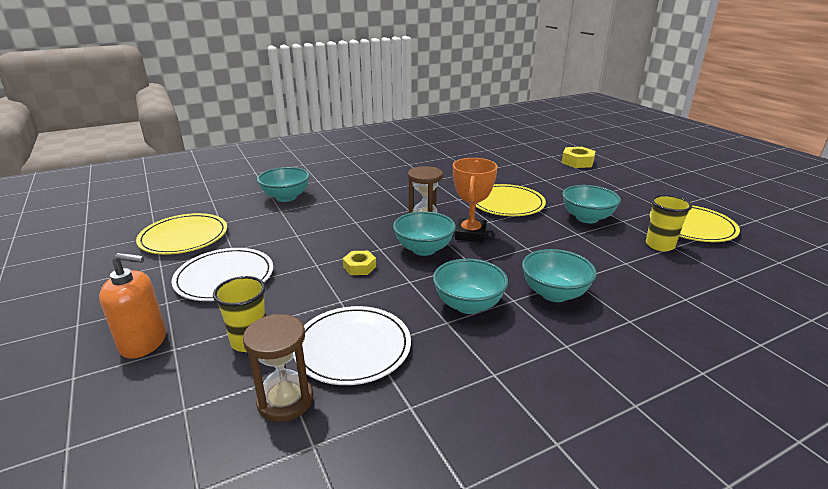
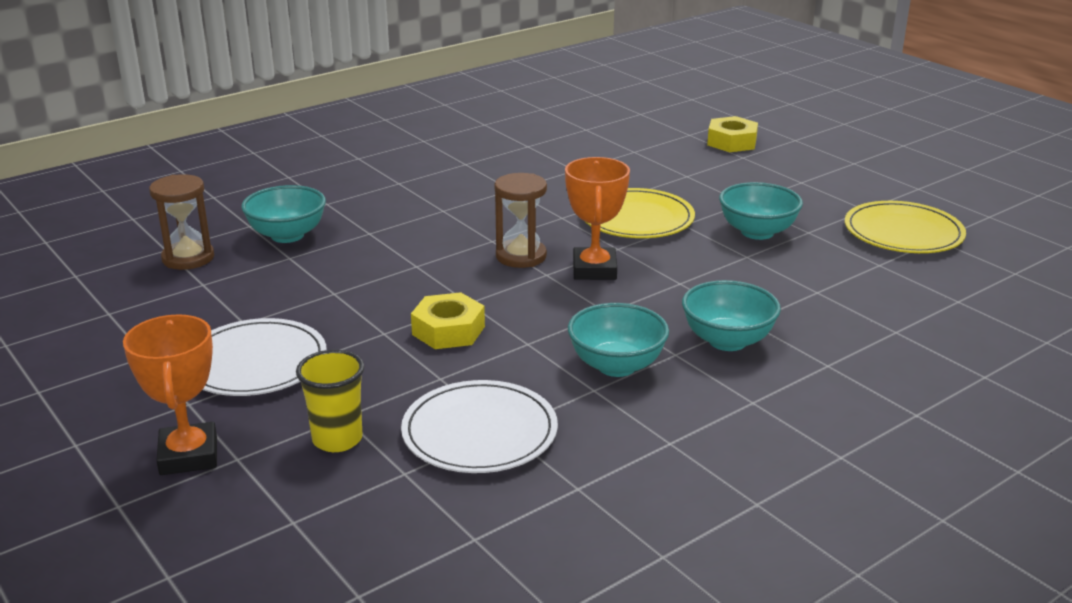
camera: 10 degrees left, 0 degrees up
orange soap dispenser [99,253,166,359] -> orange trophy [123,314,217,475]
yellow plate [136,213,227,255] -> none
brown hourglass [243,314,313,422] -> brown hourglass moved to [149,174,214,270]
yellow nut [343,251,376,275] -> yellow nut [411,292,485,349], size x1.53
turquoise bowl [393,211,456,256] -> none
yellow cup [646,195,692,251] -> none

